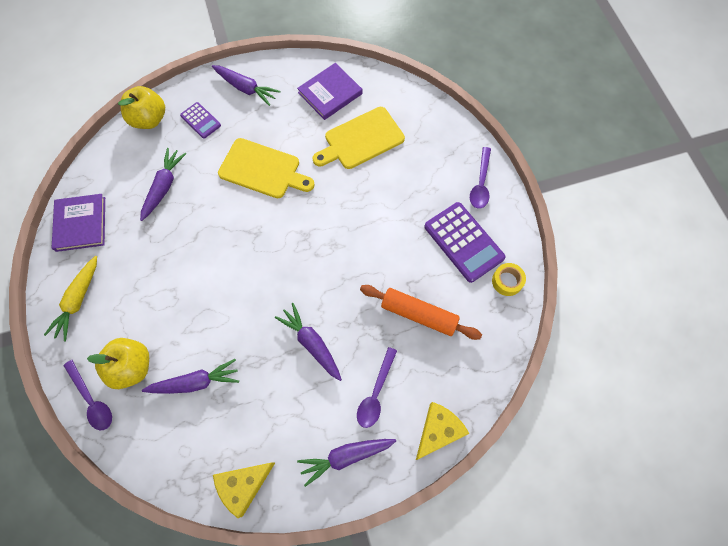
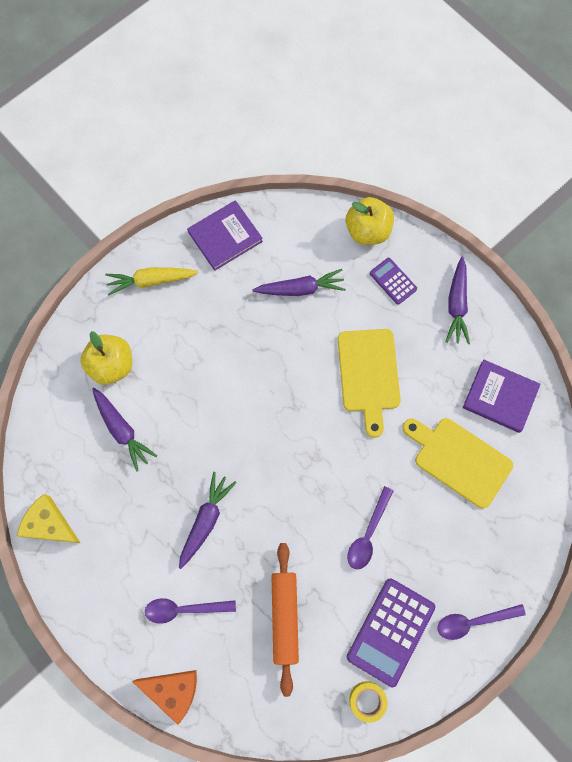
camera: 65 degrees right, 5 degrees up
purple spoon [63,360,112,430] -> purple spoon moved to [347,486,393,569]
purple calculator [180,102,221,139] -> purple calculator turned 120 degrees clockwise [370,258,417,305]
purple carrot [297,439,396,487] -> none
yellow cheese [416,402,470,460] -> orange cheese [132,670,197,725]

